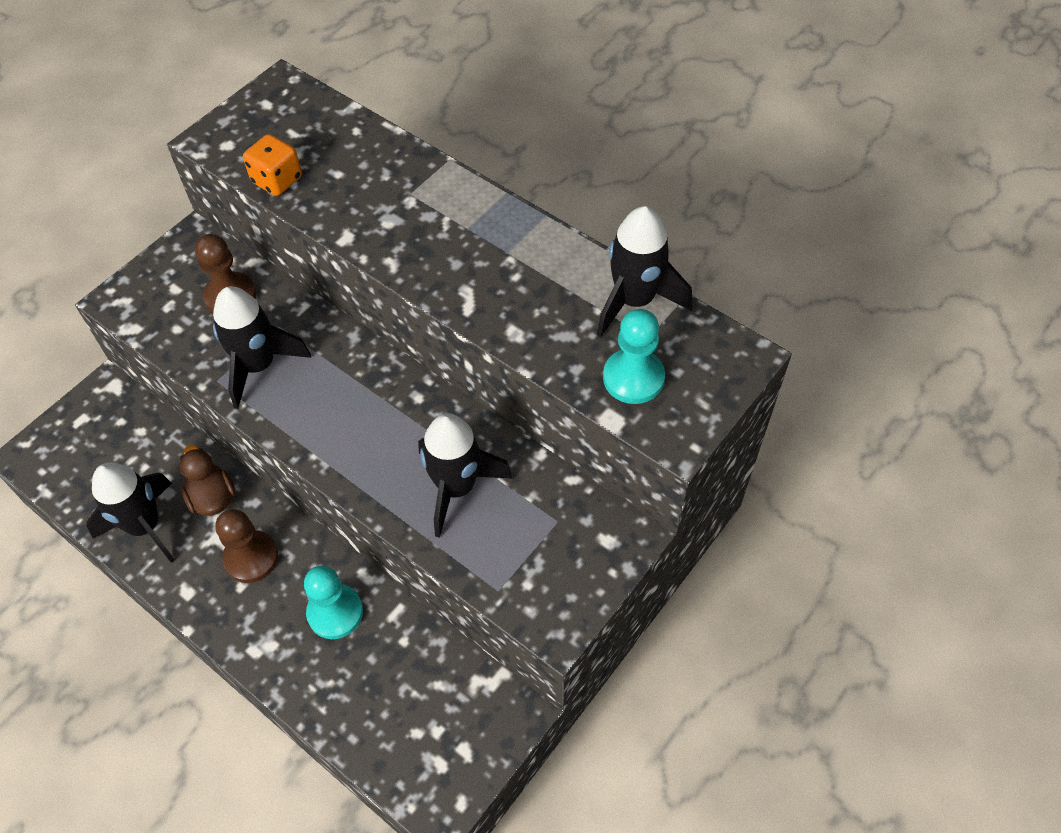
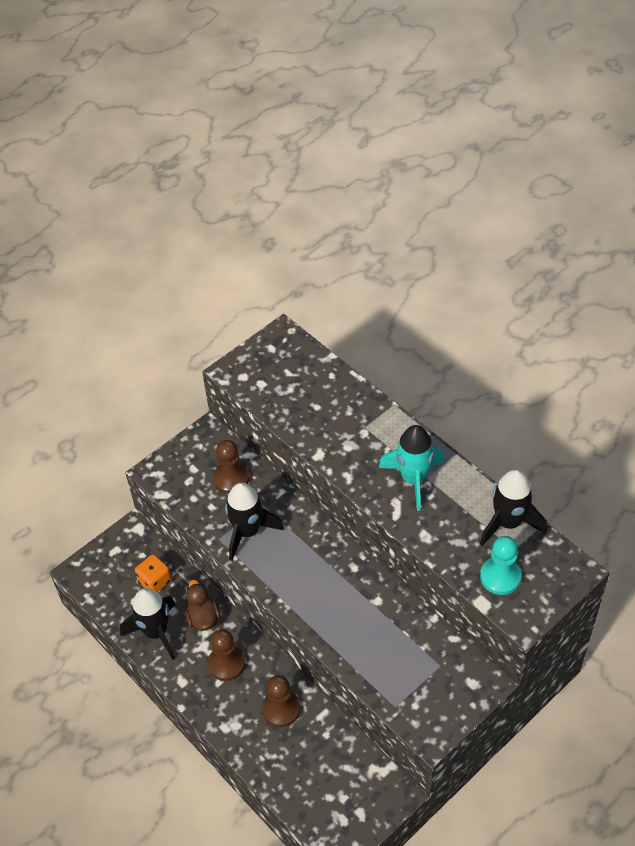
camera: 10 degrees right, 5 degrees down
orange dice [243,134,302,196] -> orange dice moved to [135,554,171,592]
turquoise pawn [304,565,363,639] -> brown pawn [262,675,300,727]
black rocket [418,413,513,538] -> none
none -> turquoise rocket [379,425,445,511]

